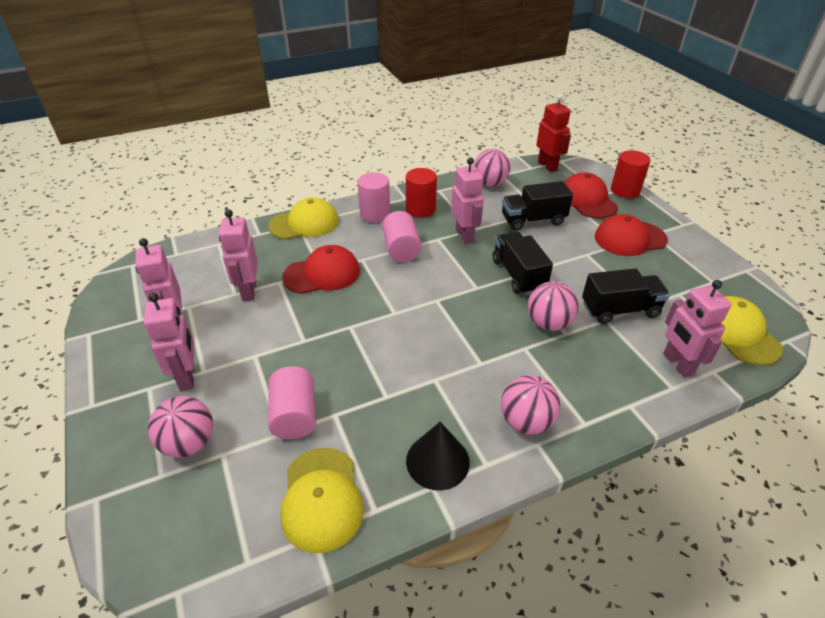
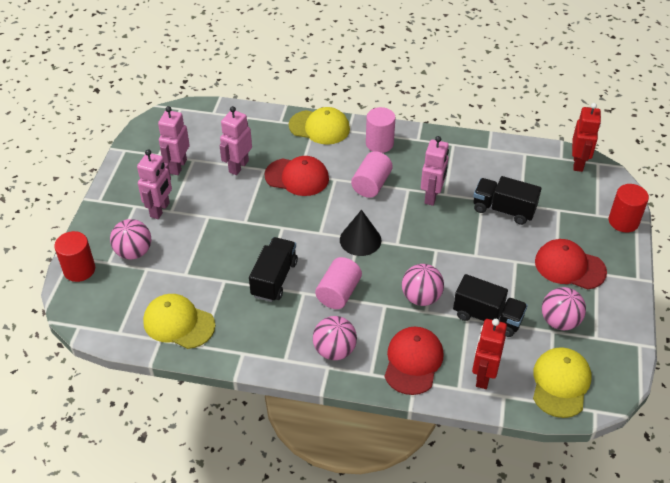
camera: 35 degrees right, 5 degrees up
pink cylinder [268,366,316,439] -> pink cylinder moved to [315,257,362,309]
yellow cap [280,448,364,553] -> yellow cap turned 90 degrees clockwise [143,294,215,349]
red cylinder [406,168,437,218] -> red cylinder moved to [54,231,95,282]
black cone [406,422,470,491] -> black cone moved to [340,210,381,256]
pink ball [473,149,510,187] -> pink ball moved to [542,287,586,330]
black truck [492,231,553,295] -> black truck moved to [249,237,298,302]
red cap [564,172,618,218] -> red cap moved to [384,327,444,395]
pink robot [663,280,732,377] -> red robot [472,319,507,389]

